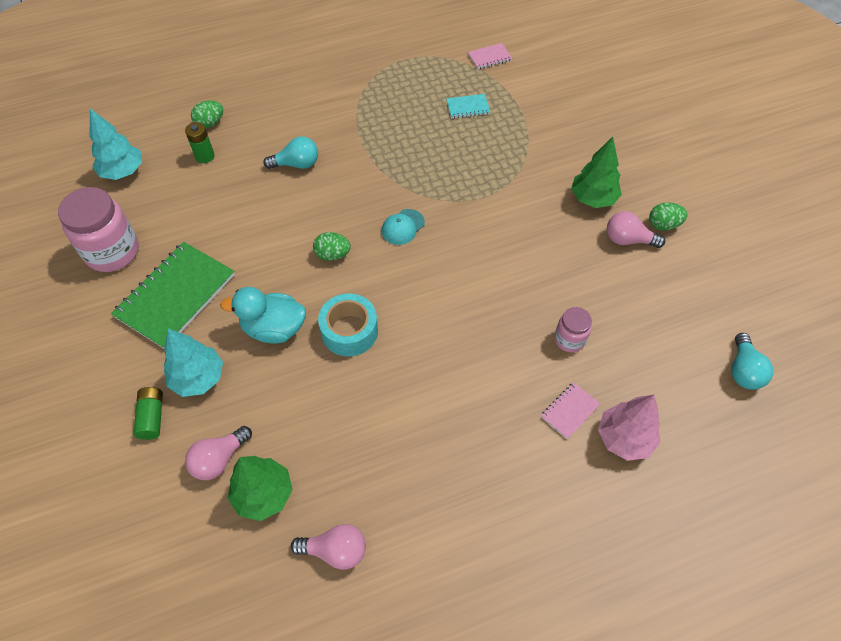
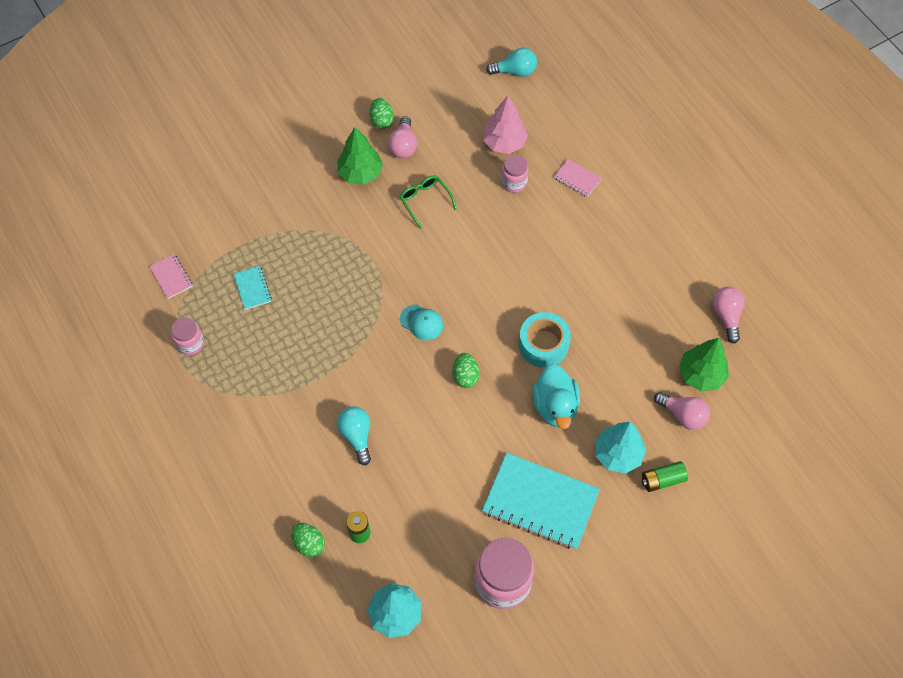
camera: 100 degrees left, 5 degrees up
green notebook [111,242,235,349] -> turquoise notebook [482,453,600,549]
pink tree [598,395,660,461] -> pink tree moved to [483,96,528,154]
none -> pink jar [171,317,204,355]
none -> green glasses [400,175,457,229]

